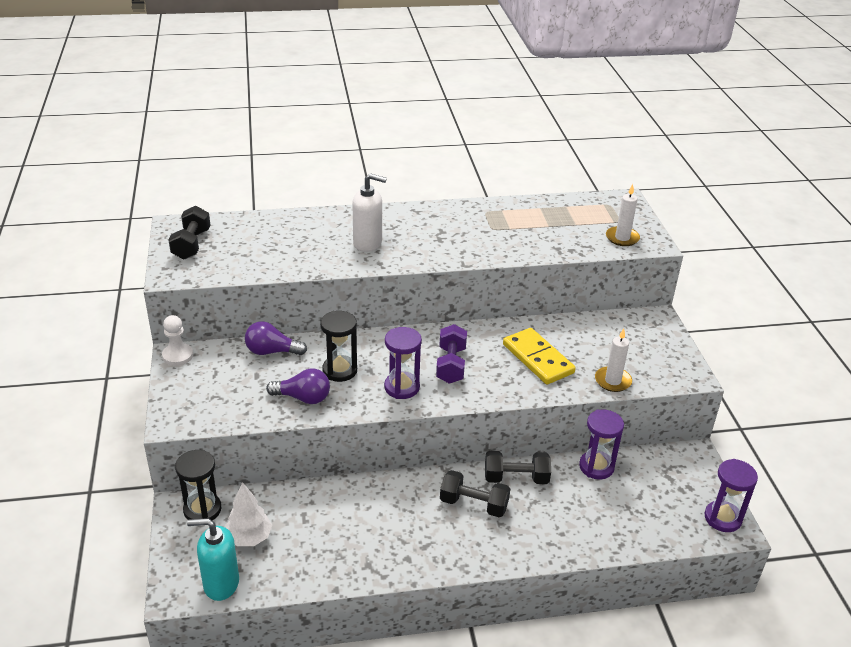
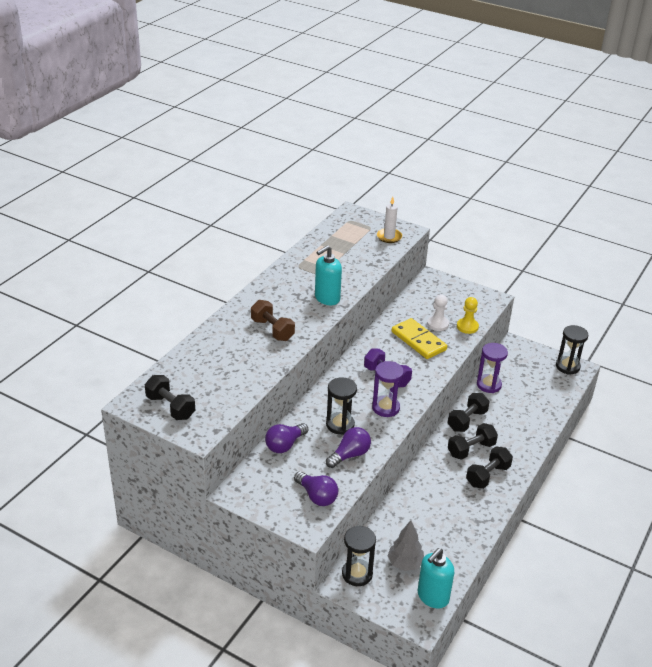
camera: 50 degrees left, 0 degrees up
white pawn [162,315,193,366] -> white pawn moved to [427,294,449,331]
white tree [225,482,272,546] -> grey tree [388,520,424,571]
white soap dispenser [352,173,387,252] -> brown dumbbell [251,300,295,341]
yellow domino [503,328,576,385] -> yellow domino turned 45 degrees clockwise [391,318,447,359]
white candle [595,328,632,392] -> yellow pawn [457,297,479,334]
purple hourglass [704,459,758,532] -> black hourglass [556,325,588,375]
none -> purple light bulb [294,471,338,506]
none -> turquoise soap dispenser [315,245,342,305]
none -> black dumbbell [466,446,513,489]

